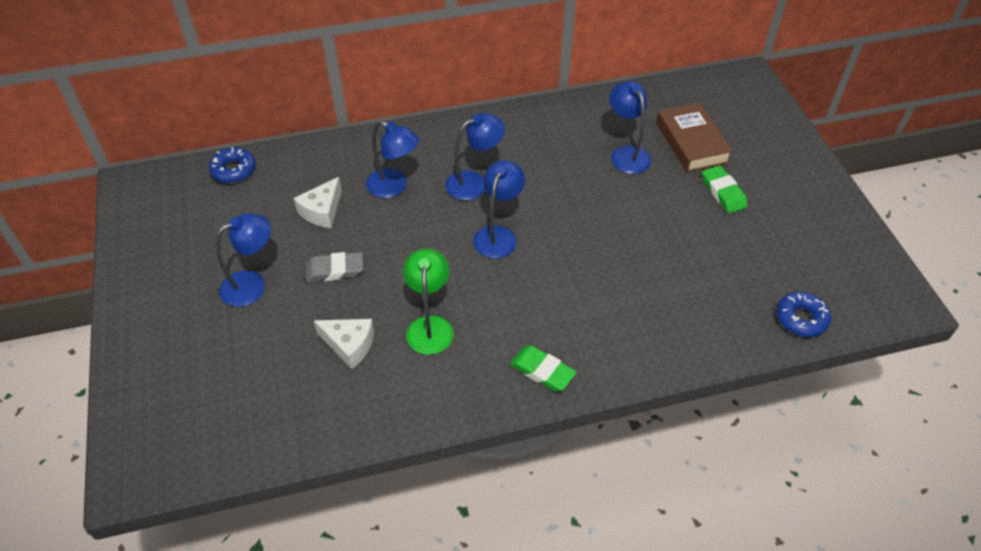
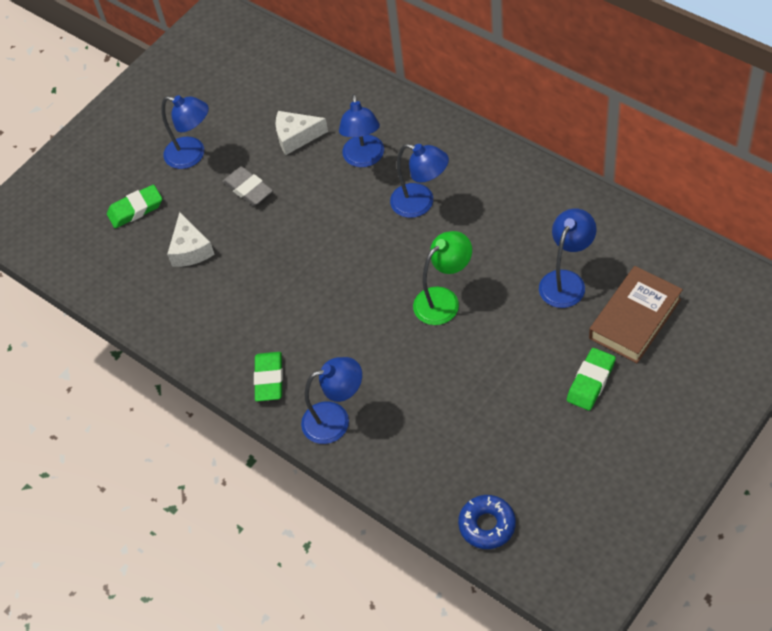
camera: 60 degrees right, 5 degrees up
blue donut [209,147,256,183] -> none
green lamp [403,248,454,355] -> green lamp moved to [413,231,472,325]
blue lamp [473,160,525,259] -> blue lamp moved to [301,357,362,444]
none -> green eraser [107,184,162,228]

